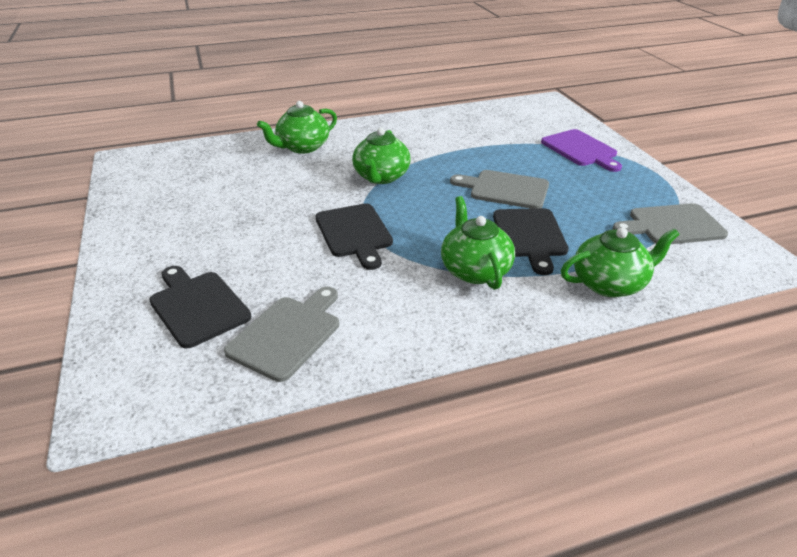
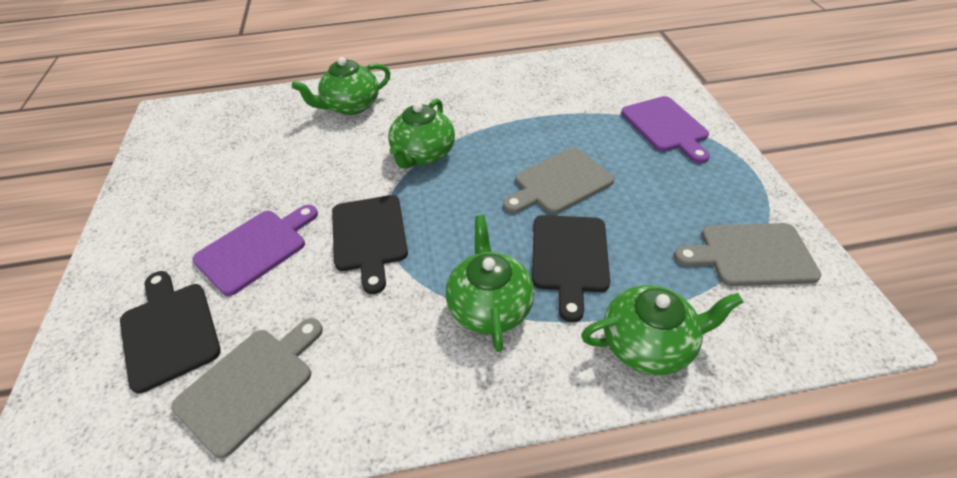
camera: 10 degrees right, 10 degrees up
grey cutting board [450,170,549,209] -> grey cutting board turned 60 degrees counterclockwise [503,148,614,214]
none -> purple cutting board [192,205,318,296]

